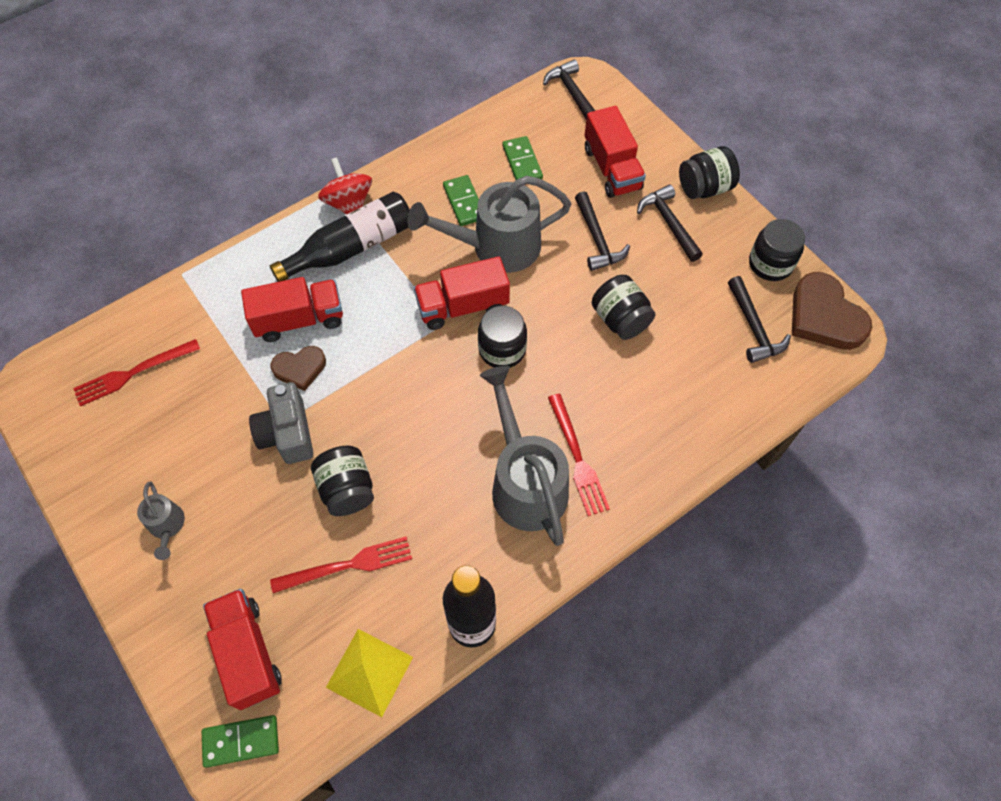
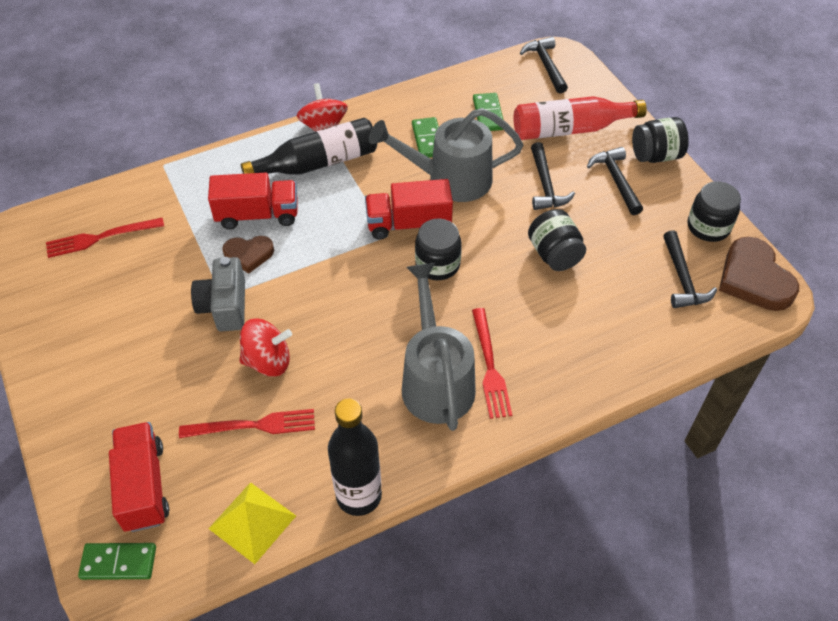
camera: 10 degrees right, 10 degrees down
grey watering can [137,481,185,560] -> none
black jar [311,446,374,516] -> red spinning top [239,318,292,377]
red truck [585,106,646,198] -> red bottle [514,96,647,140]

